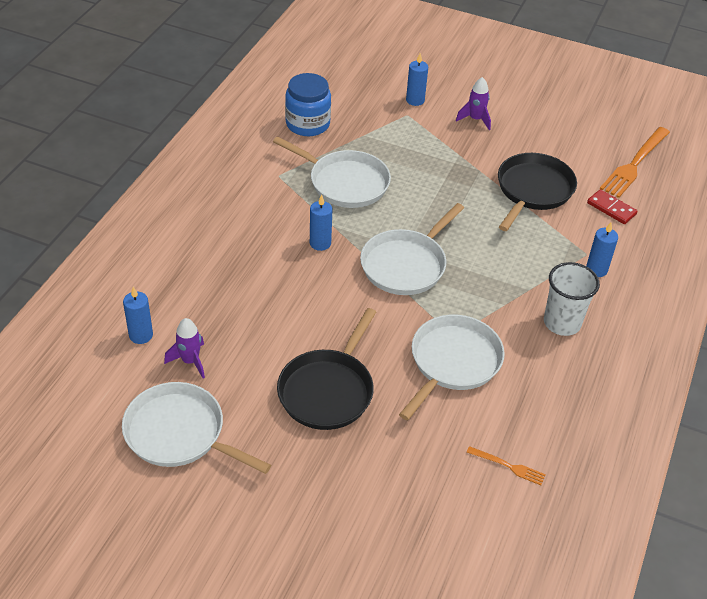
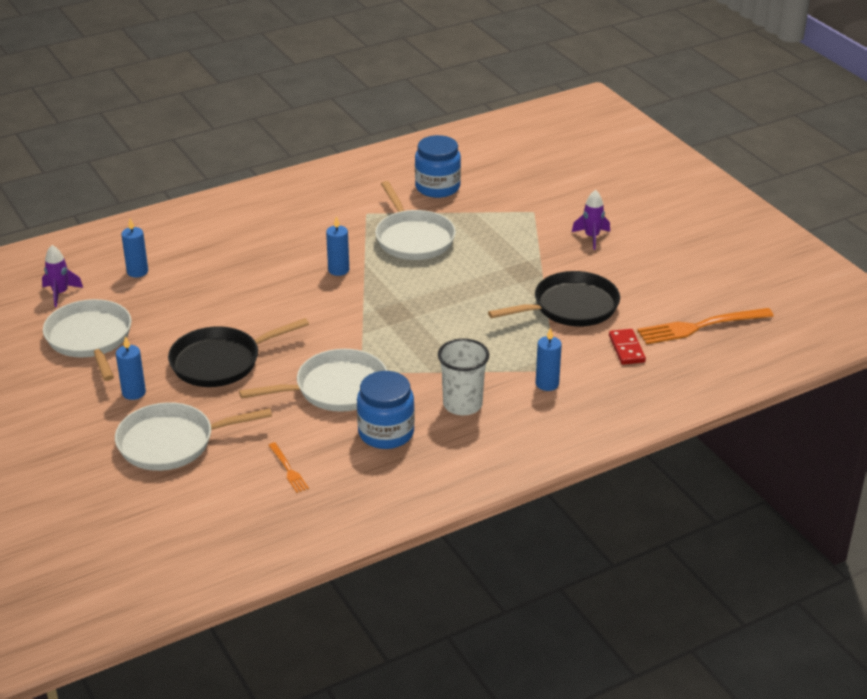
camera: 40 degrees right, 10 degrees down
purple rocket [164,318,205,379] -> purple rocket moved to [42,245,83,307]
white pan [360,203,464,295] -> white pan moved to [115,402,272,471]
blue candle [406,53,428,106] -> blue candle moved to [116,336,146,400]
none -> blue jar [357,371,415,449]

